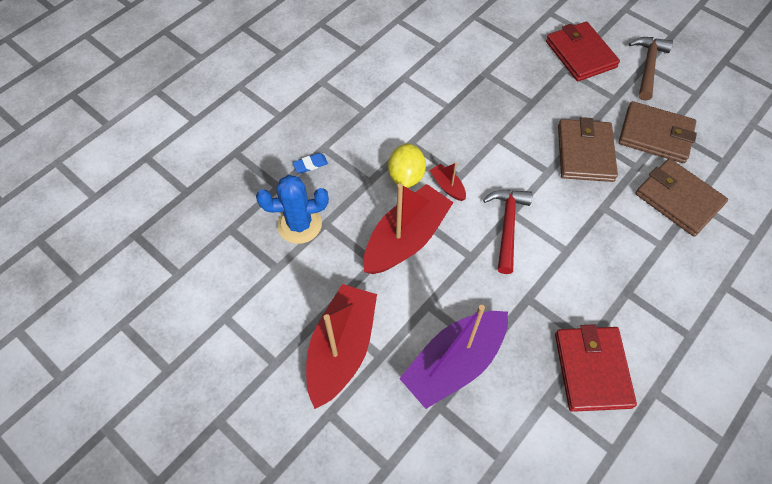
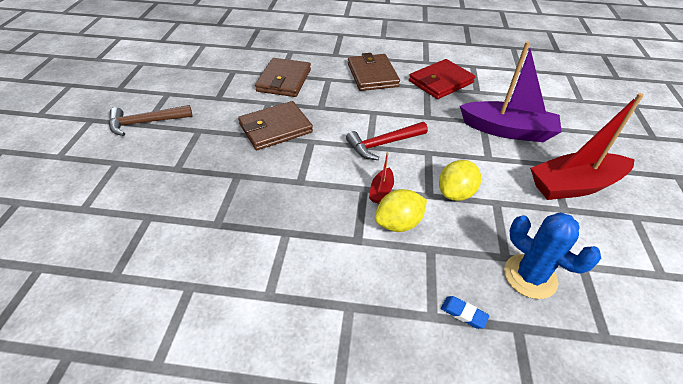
camera: 125 degrees left, 15 degrees down
red boat [363,183,454,274] -> yellow lemon [439,160,481,201]
red wallet [546,22,620,81] -> none
brown wallet [619,101,697,163] -> brown wallet moved to [348,53,400,91]

